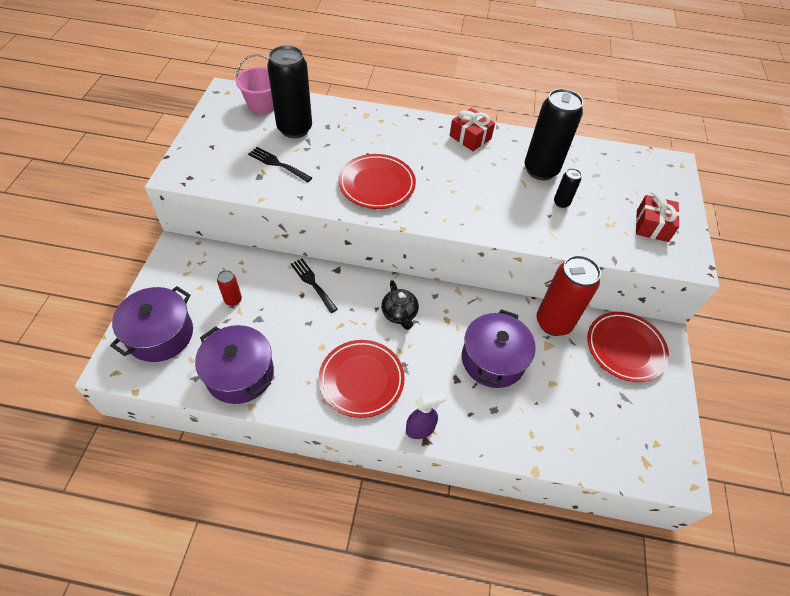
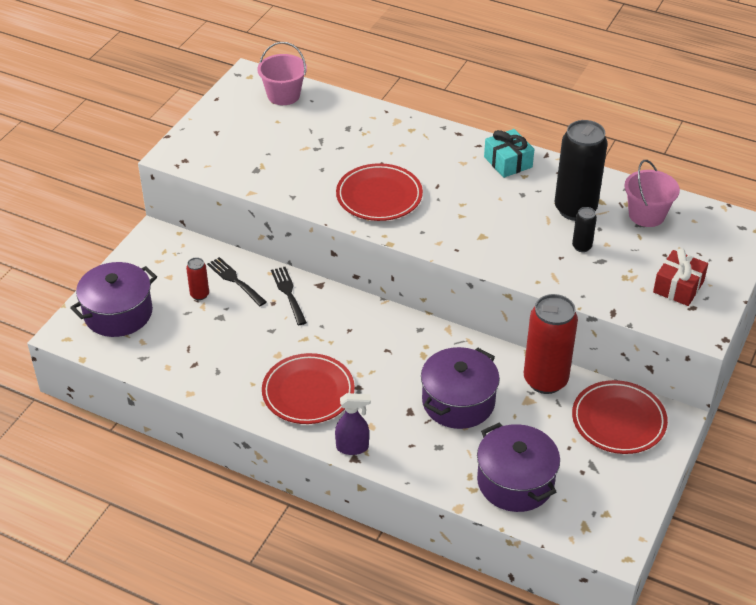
camera: 20 degrees right, 10 degrees down
purple pot [195,325,274,404] -> purple pot moved to [477,423,560,512]
black fork [248,147,312,183] -> black fork moved to [207,257,267,306]
black can [267,45,312,138] -> none
black teapot [381,280,419,330] -> none
red gift [450,108,495,151] -> turquoise gift [484,129,534,178]
none -> pink bucket [624,160,680,227]

